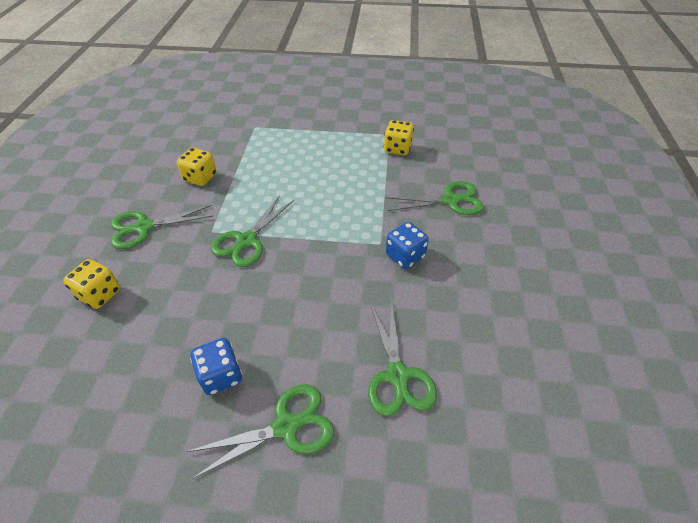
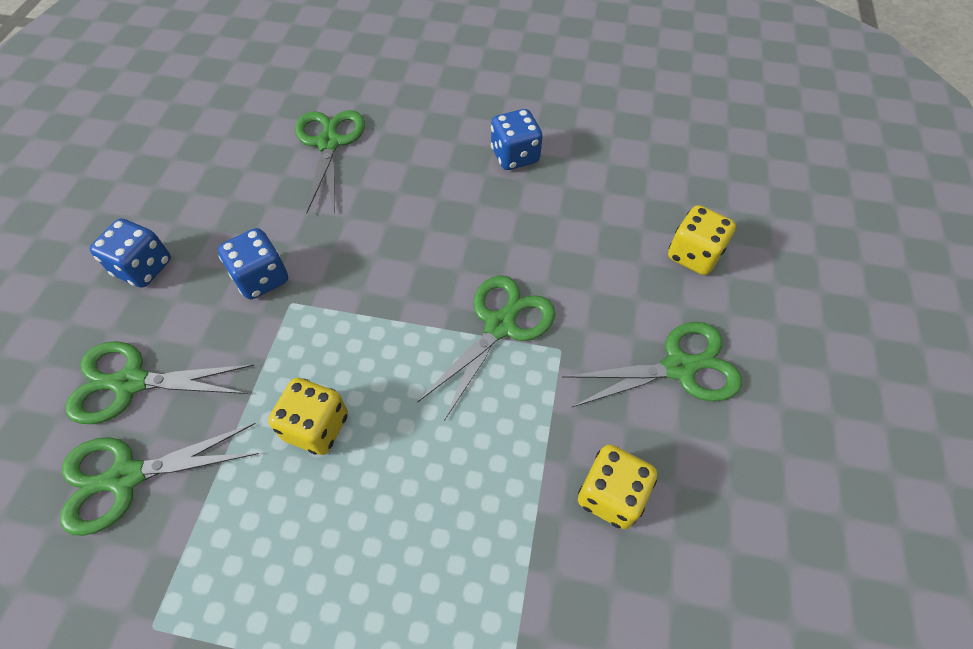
camera: 175 degrees left, 10 degrees up
green scissors [186,384,334,479] -> green scissors moved to [60,423,259,536]
yellow dice [384,120,414,155] -> yellow dice moved to [268,378,348,455]
none -> blue dice [90,219,171,288]

